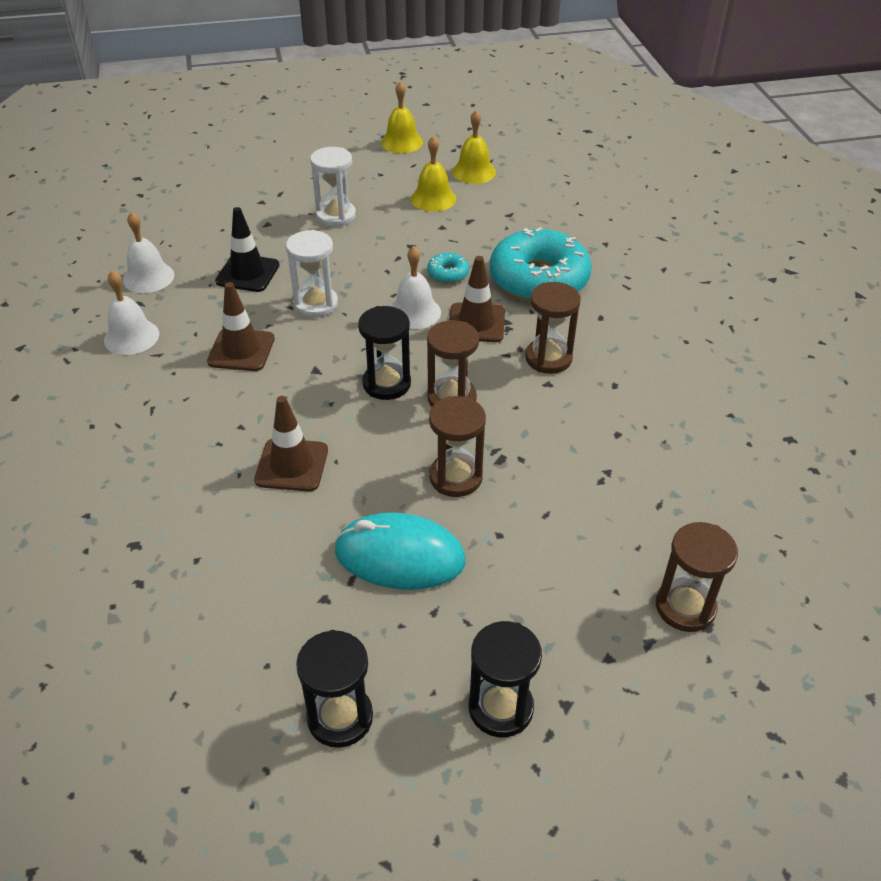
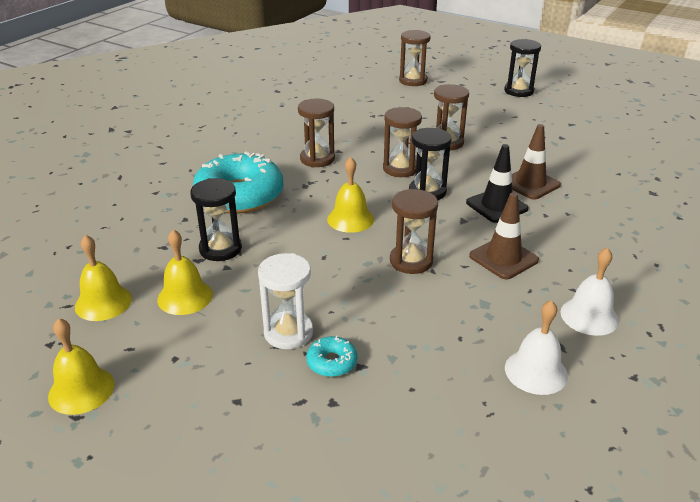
camera: 135 degrees left, 10 degrees down
black traffic cone [215,207,280,292] -> black traffic cone moved to [466,144,529,223]
white hourglass [286,230,338,318] -> brown hourglass [390,189,438,274]
black hourglass [296,630,373,748] -> black hourglass moved to [190,178,242,261]
turquoise mouse [335,512,466,590] -> none
white bell [391,246,441,329] -> yellow bell [327,157,374,233]
turquoise donut [427,253,469,283] -> turquoise donut moved to [306,336,358,377]
brown traffic cone [449,256,505,342] -> none

